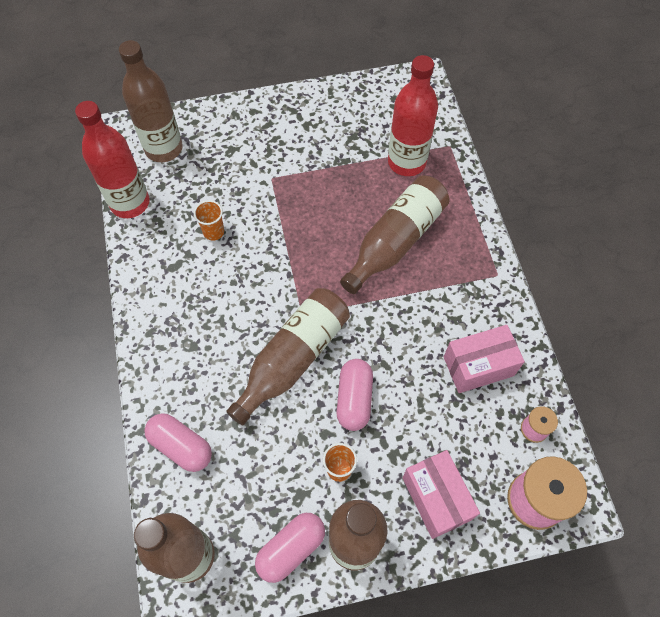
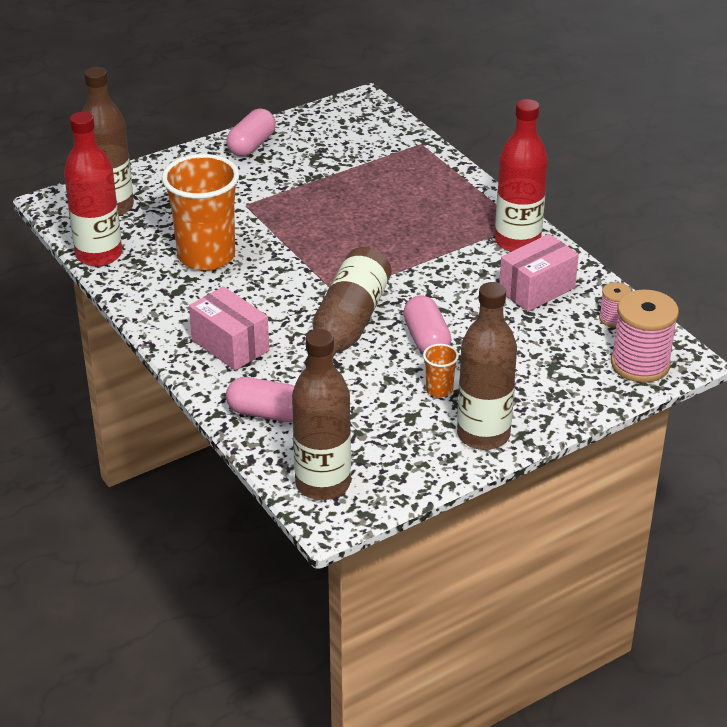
camera: 20 degrees left, 25 degrees down
orange cup [194,200,224,241] -> orange cup [162,154,239,271], size x2.35
pink capsule [255,513,325,583] -> pink capsule moved to [226,109,276,157]
brown bottle [340,175,450,294] -> none
red bottle [388,55,438,176] -> red bottle moved to [495,99,548,252]
pink box [402,450,480,539] -> pink box moved to [189,286,269,370]

